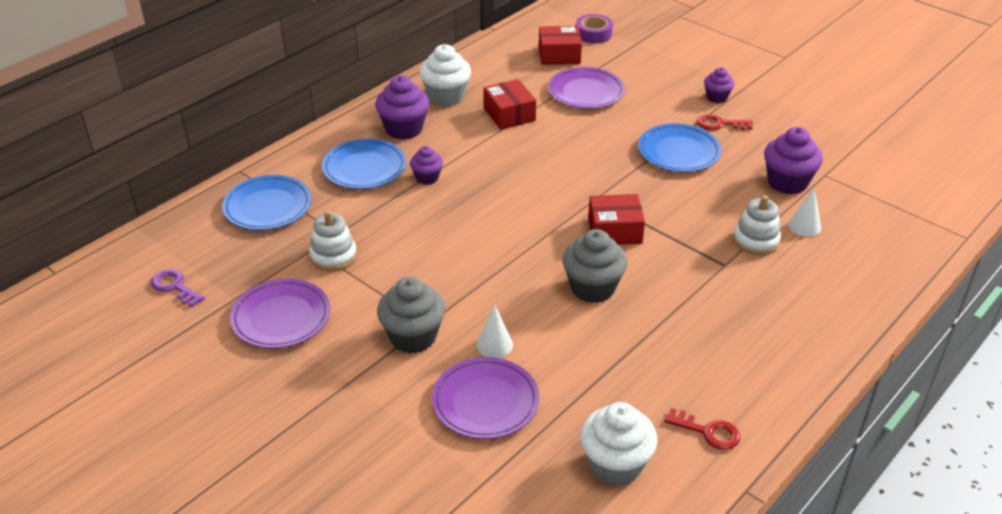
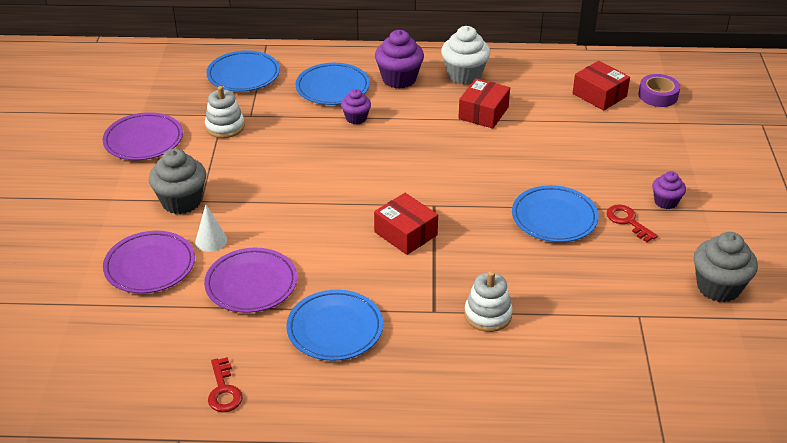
camera: 50 degrees right, 0 degrees up
purple key [151,269,205,307] -> none
purple plate [548,67,625,109] -> purple plate moved to [204,248,297,313]
grey cupcake [562,229,627,303] -> grey cupcake moved to [694,232,758,302]
white cupcake [580,402,658,486] -> none
purple cupcake [764,127,823,194] -> none
white cone [788,188,821,237] -> none
none -> blue plate [286,290,383,361]

